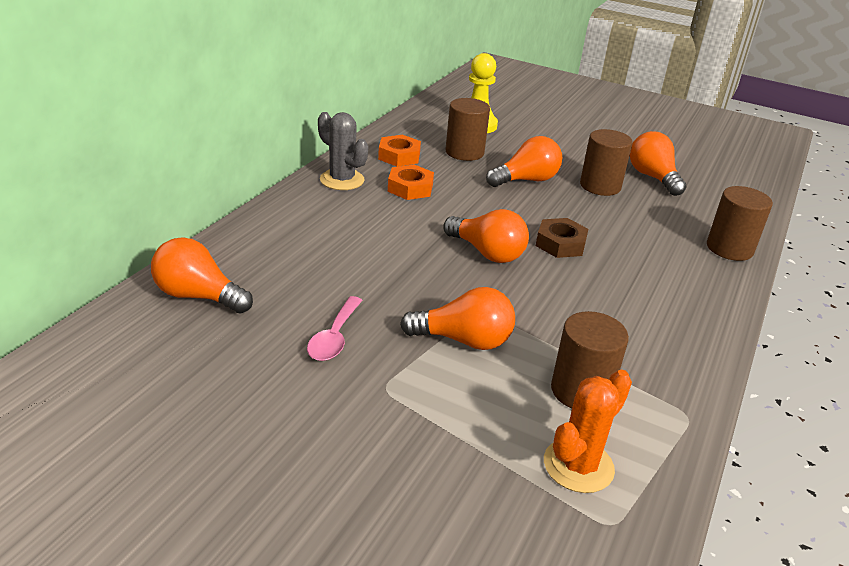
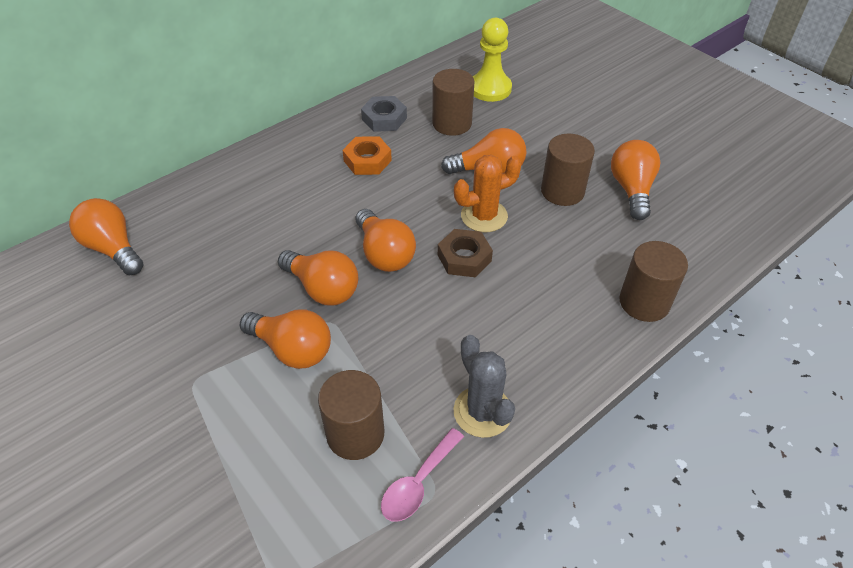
camera: 25 degrees right, 15 degrees up
pink spoon [307,296,363,361] -> pink spoon moved to [381,428,464,522]
grey cactus [318,112,368,190] -> grey cactus moved to [453,335,515,438]
orange nut [378,135,421,167] -> grey nut [361,96,407,132]
orange cactus [544,370,632,493] -> orange cactus moved to [454,155,522,232]
none -> orange light bulb [278,250,358,305]

